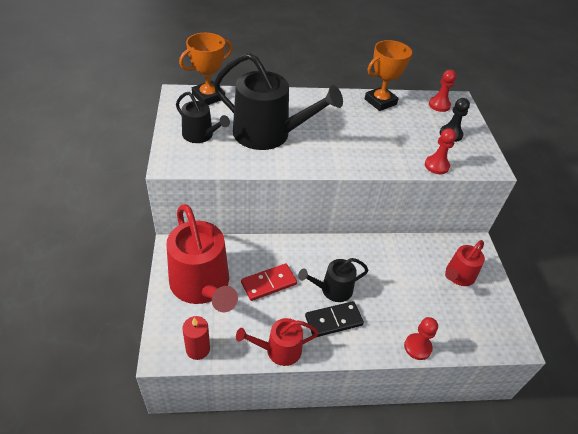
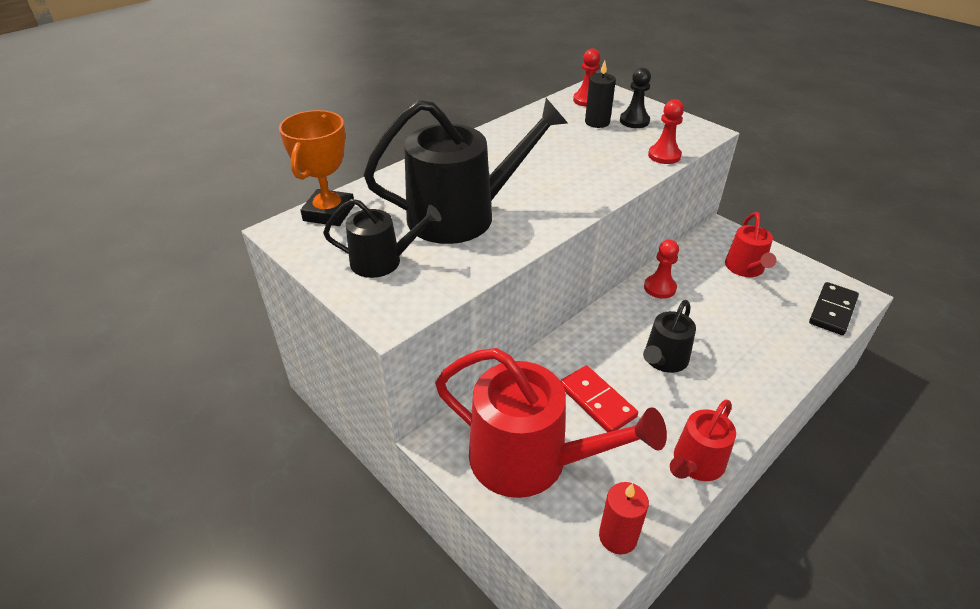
camera: 35 degrees left, 5 degrees down
red domino [241,264,297,301] -> red domino turned 60 degrees counterclockwise [560,366,638,432]
black domino [305,301,364,337] -> black domino moved to [809,282,859,335]
orange trophy [365,40,413,111] -> none
red pawn [404,317,438,360] -> red pawn moved to [644,240,679,299]
none -> black candle [585,61,616,128]

